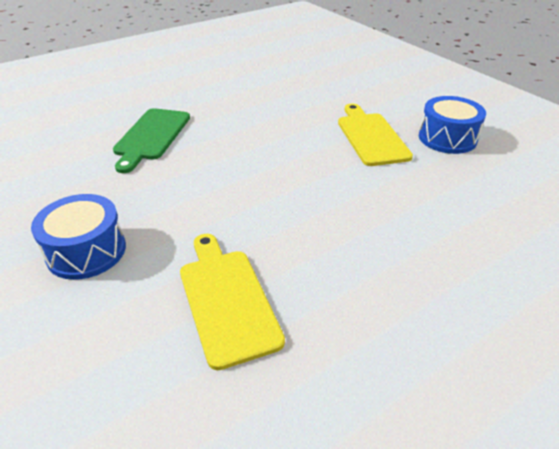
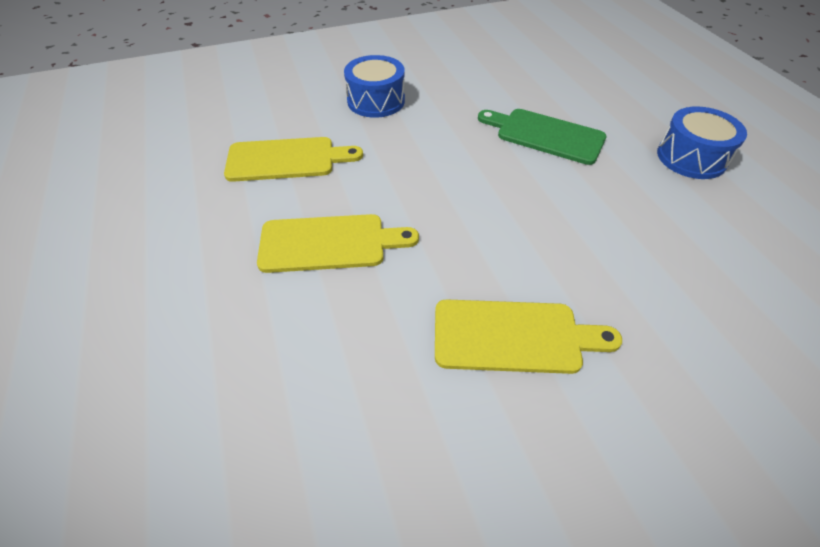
camera: 105 degrees right, 10 degrees up
blue drum [419,96,486,154] -> blue drum moved to [657,107,747,179]
none -> yellow cutting board [257,214,419,273]

